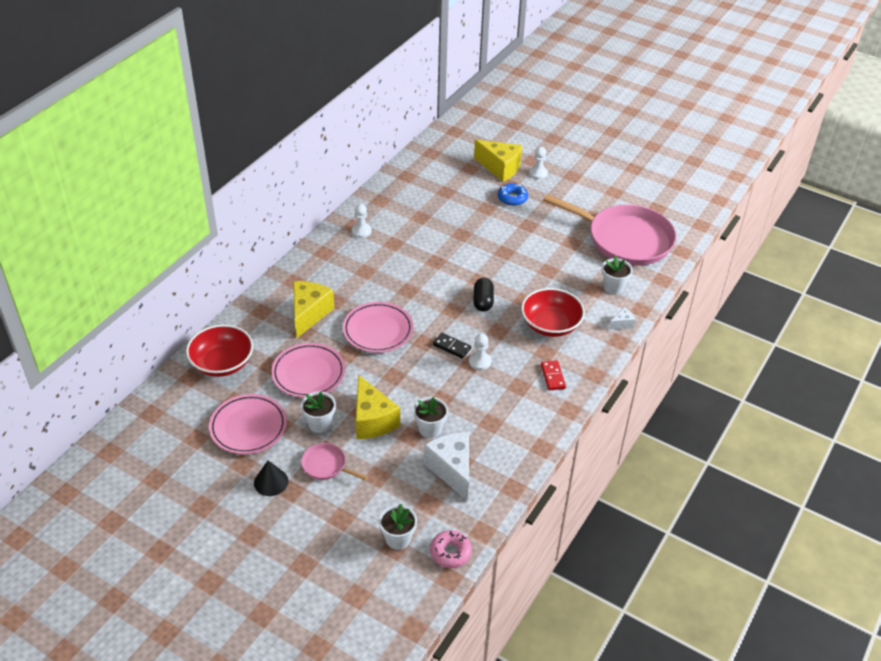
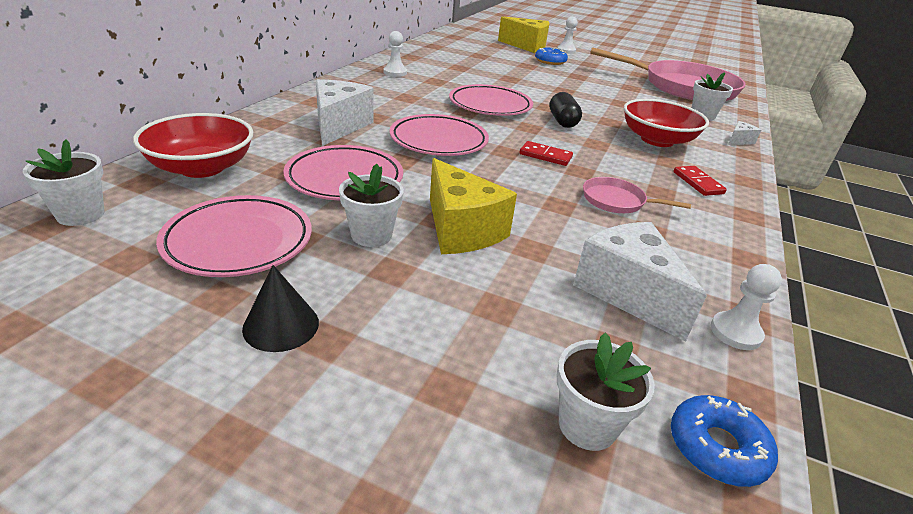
camera: 10 degrees left, 10 degrees down
yellow cheese [293,281,334,339] -> white cheese [316,79,374,146]
pink pan [301,443,368,480] -> pink pan moved to [583,177,691,213]
white flower pot [413,397,448,438] -> white flower pot moved to [23,139,105,226]
pink donut [430,530,472,568] -> blue donut [671,395,778,487]
black domino [433,333,471,359] -> red domino [519,141,573,166]
white pawn [469,334,491,370] -> white pawn moved to [711,264,782,350]
none -> pink plate [449,84,533,116]

